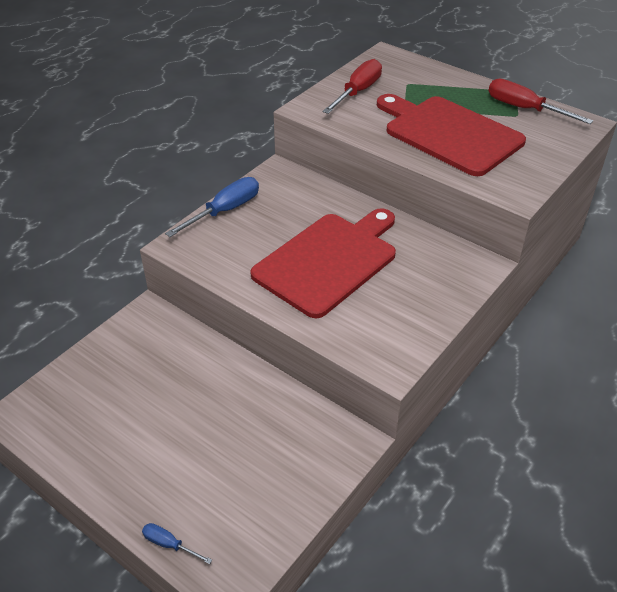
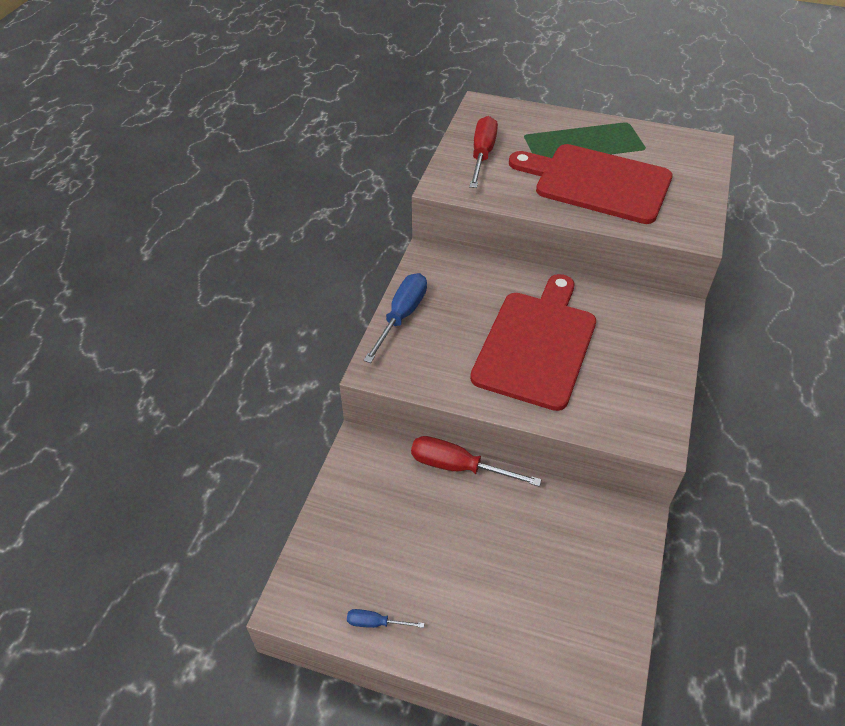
camera: 20 degrees left, 5 degrees up
blue screwdriver [142,523,212,564] -> blue screwdriver moved to [347,609,424,628]
red screwdriver [488,78,593,124] -> red screwdriver moved to [411,436,542,487]

